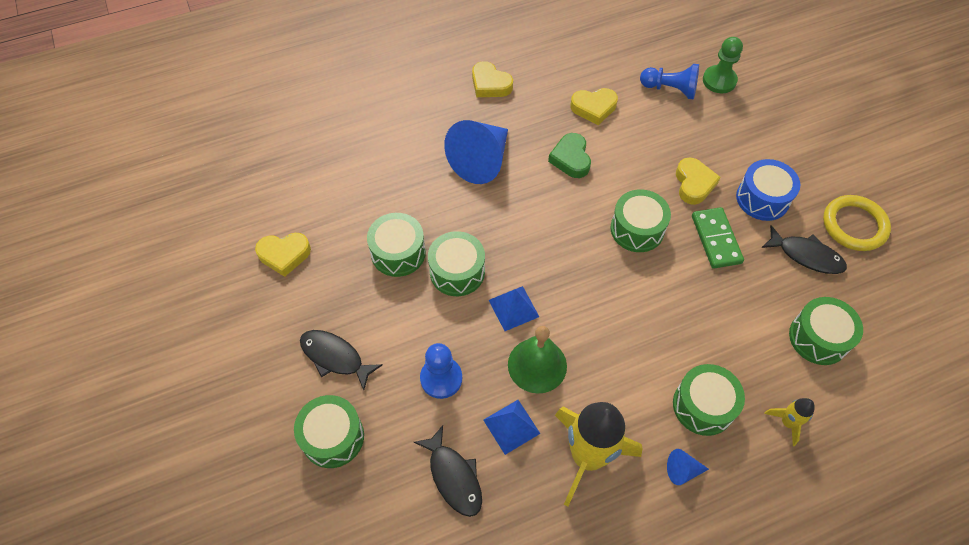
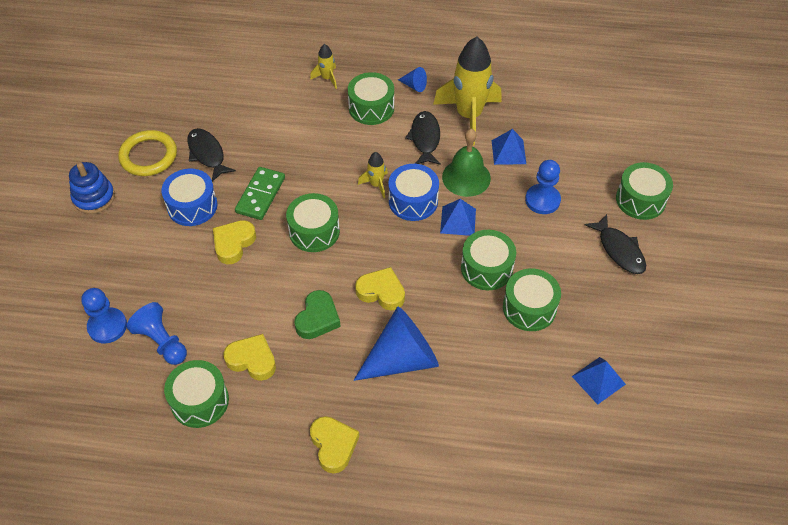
camera: 150 degrees left, 5 degrees down
yellow heart [255,233,311,277] -> yellow heart moved to [355,267,405,311]
black fish [414,425,482,517] -> black fish moved to [405,111,441,165]
green pawn [703,37,743,93] -> blue pawn [81,288,127,344]
green drum [789,297,863,365] -> green drum moved to [164,360,229,428]
none -> blue stacking toy [69,162,115,214]
none -> yellow rocket [358,152,388,198]
none -> blue drum [388,164,439,221]
none -> blue pyramid [572,357,626,405]

